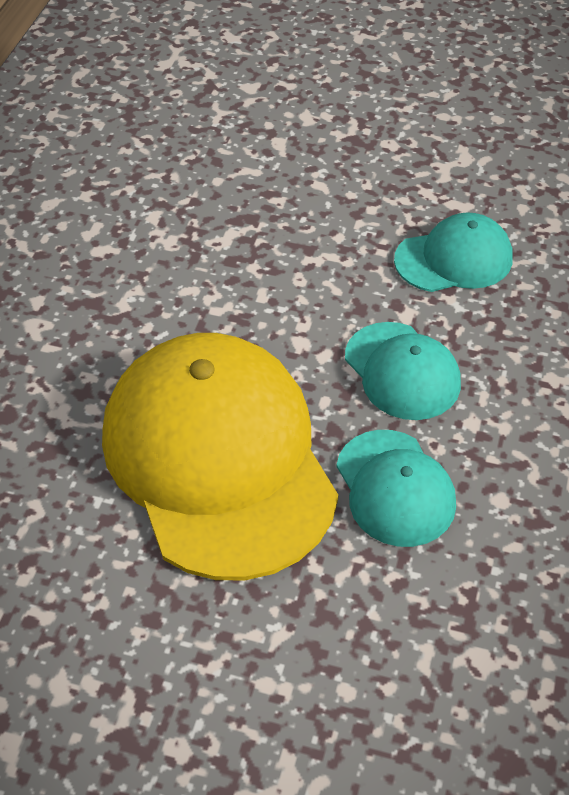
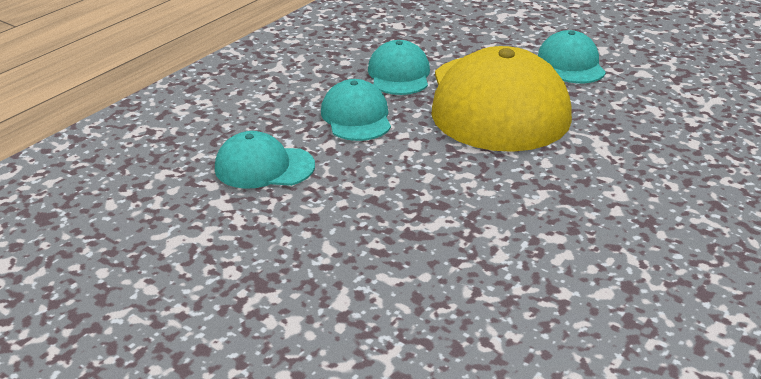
camera: 160 degrees left, 15 degrees down
none -> turquoise cap [538,30,606,83]

